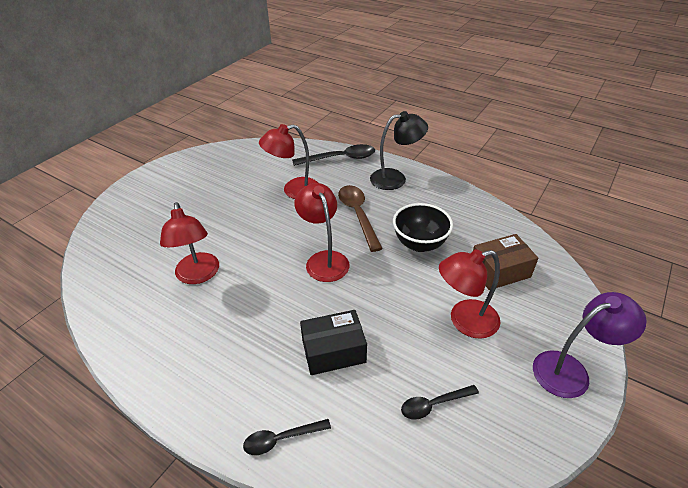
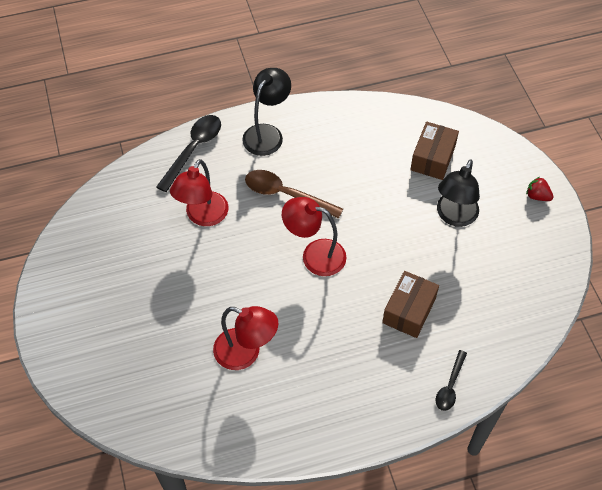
camera: 50 degrees left, 15 degrees up
black box [300,310,367,375] -> brown box [382,271,439,338]
black bowl [393,203,453,252] -> none
black spoon [401,385,479,419] -> none
red lamp [439,249,500,339] -> black lamp [437,159,480,227]
purple lamp [533,292,646,398] -> red strawberry [526,177,553,201]

